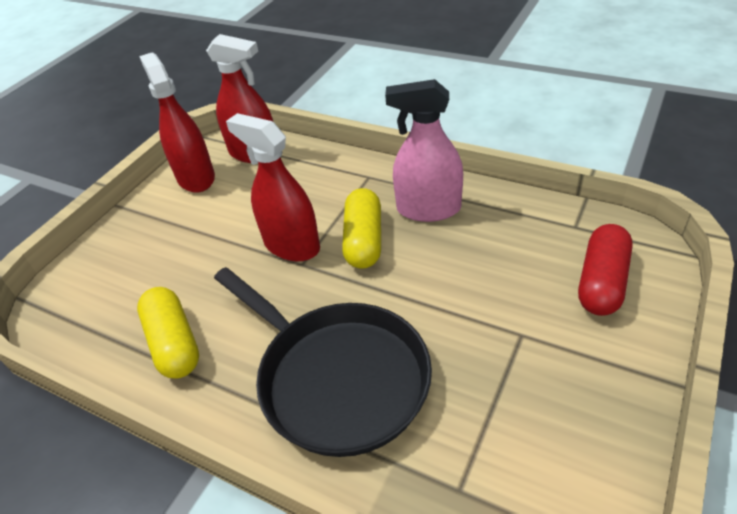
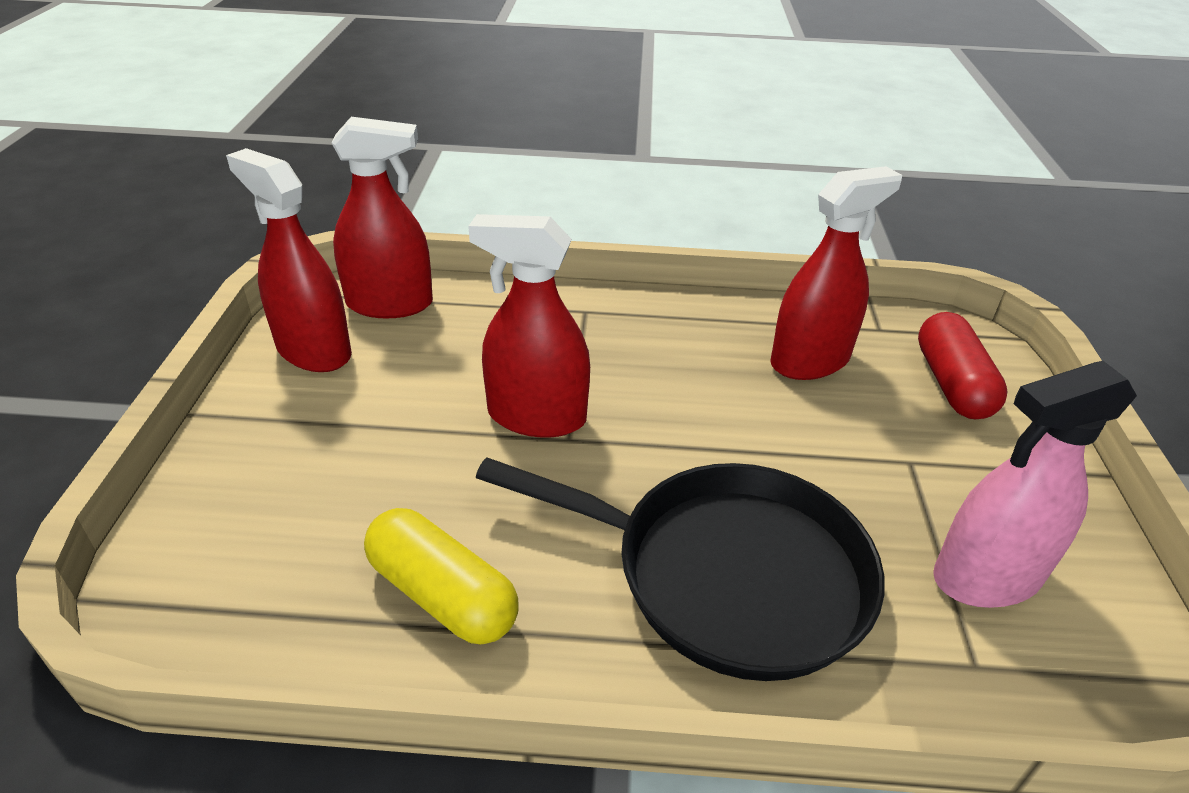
camera: 30 degrees left, 5 degrees down
yellow capsule [342,188,381,269] -> none
pink spray bottle [385,79,463,222] -> pink spray bottle moved to [933,361,1137,608]
none -> red spray bottle [770,166,902,380]

